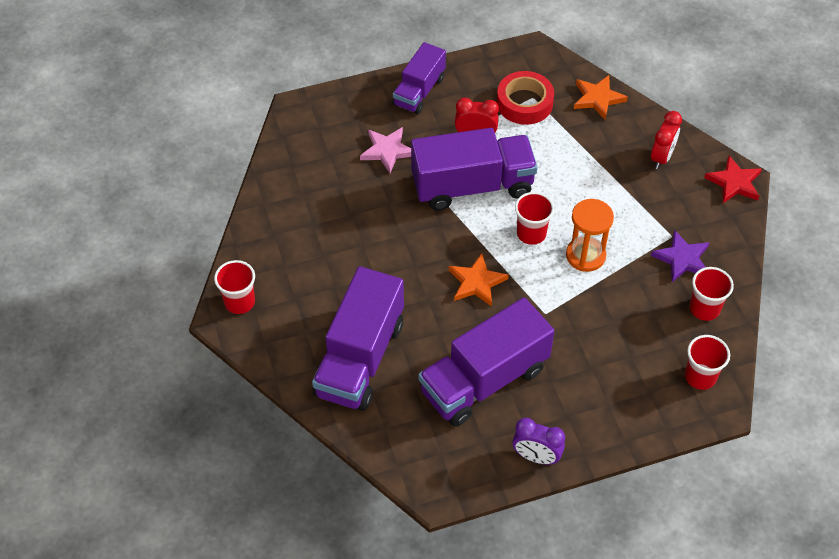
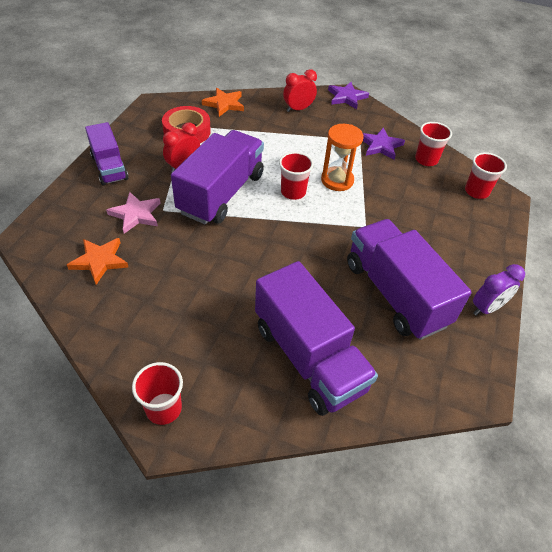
camera: 55 degrees left, 5 degrees down
purple truck [418,297,554,427] -> purple truck turned 150 degrees clockwise [347,219,472,340]
orange star [449,253,509,307] -> orange star moved to [67,238,128,285]
red clock [651,111,682,169] -> red clock turned 90 degrees counterclockwise [283,69,317,112]
red star [704,156,762,203] -> purple star [328,82,369,109]

